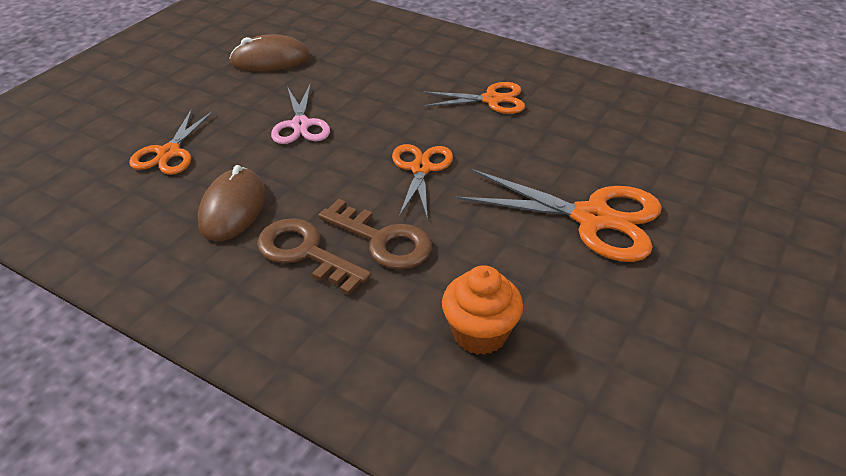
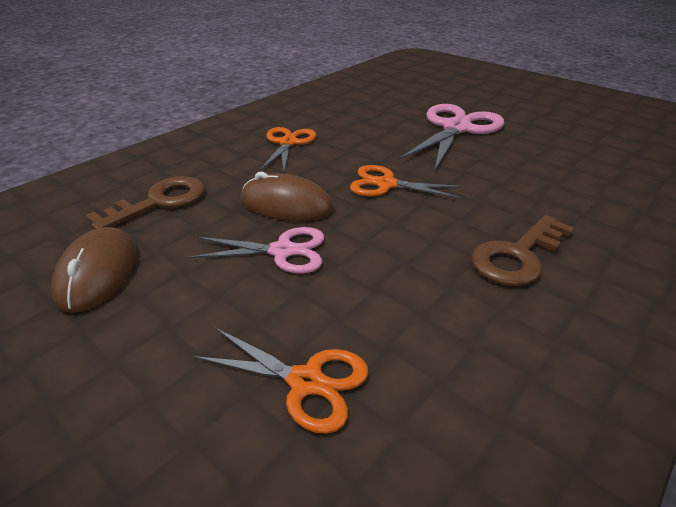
camera: 80 degrees left, 5 degrees down
brown mouse [198,165,265,241] -> brown mouse moved to [241,172,333,221]
brown key [318,199,432,270] -> brown key moved to [85,176,205,229]
orange cupcake [442,265,523,355] -> none
orange scissors [455,169,662,262] -> pink scissors [399,104,504,172]

